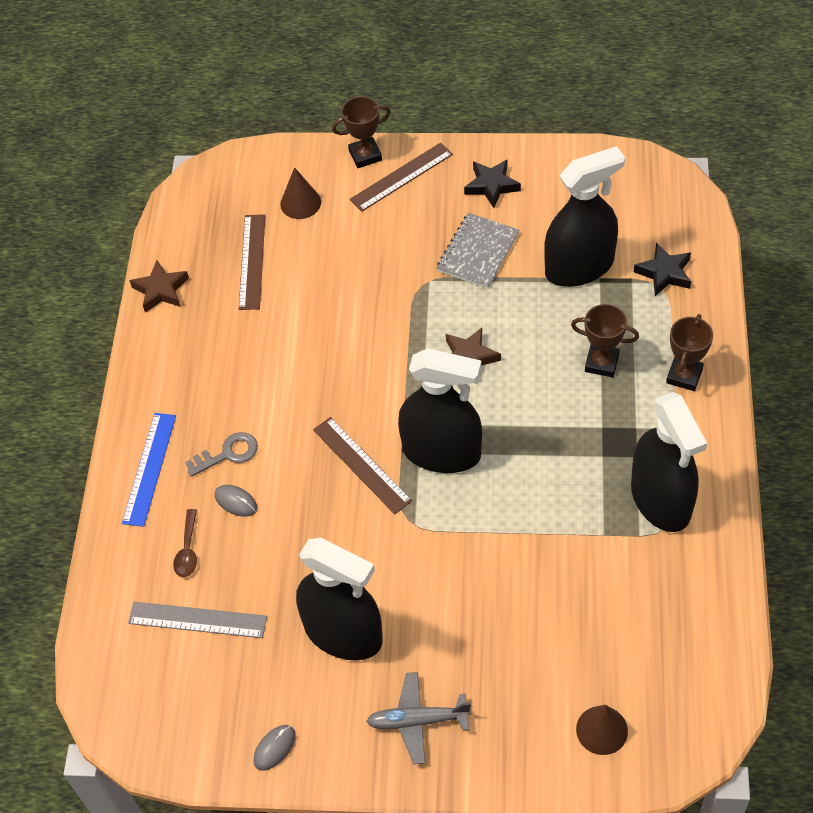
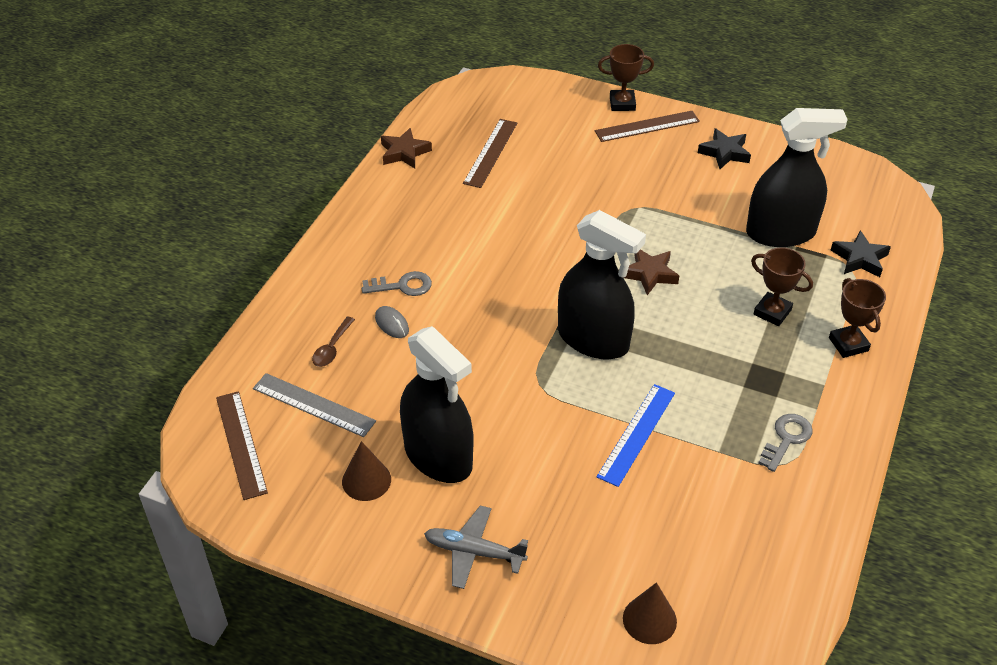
camera: 15 degrees right, 10 degrees down
blue ruler [122,413,176,527] -> blue ruler moved to [597,384,675,487]
grey mouse [253,725,296,771] -> none
brown cone [280,167,321,219] -> brown cone moved to [342,441,391,501]
brown ruler [313,417,412,514] -> brown ruler moved to [216,391,268,500]
grey notebook [437,213,519,288] -> none
black spray bottle [631,392,707,532] -> grey key [759,414,812,472]
brown trophy [666,314,713,391] -> brown trophy turned 60 degrees counterclockwise [829,278,886,358]

